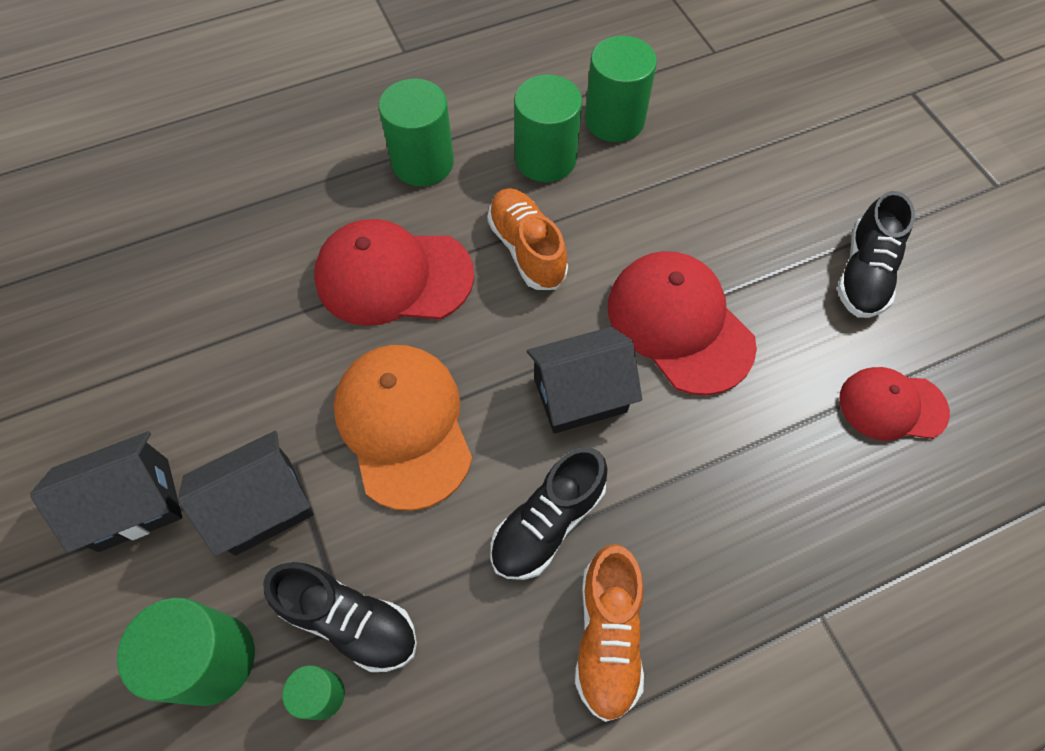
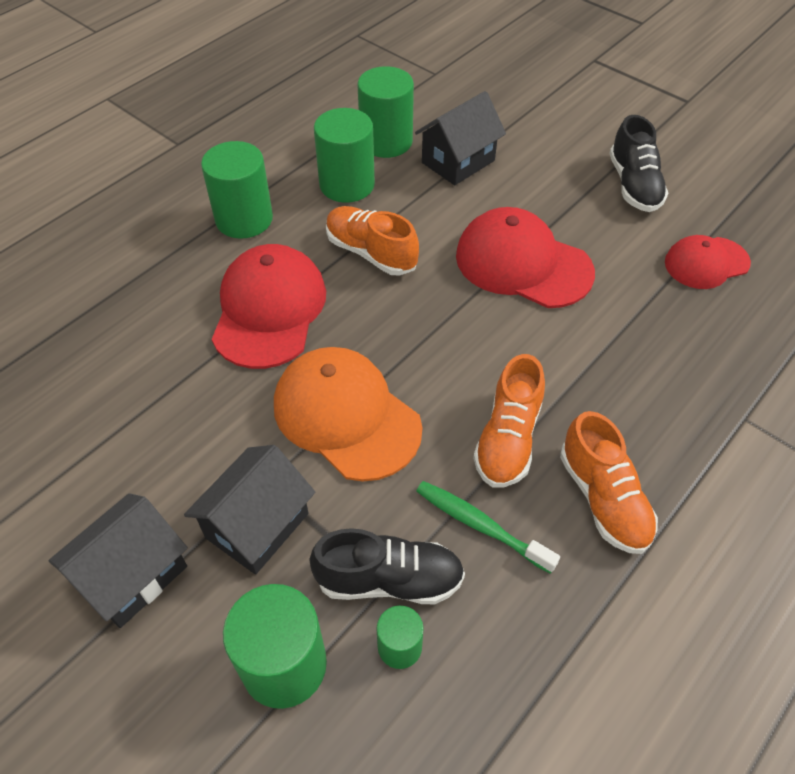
camera: 25 degrees left, 10 degrees down
red cap [314,219,474,326] -> red cap turned 120 degrees clockwise [212,244,326,369]
black shoe [491,447,608,580] -> orange shoe [473,354,545,488]
black house [527,327,642,434] -> black house moved to [415,91,506,185]
none -> green toothbrush [416,481,560,574]

